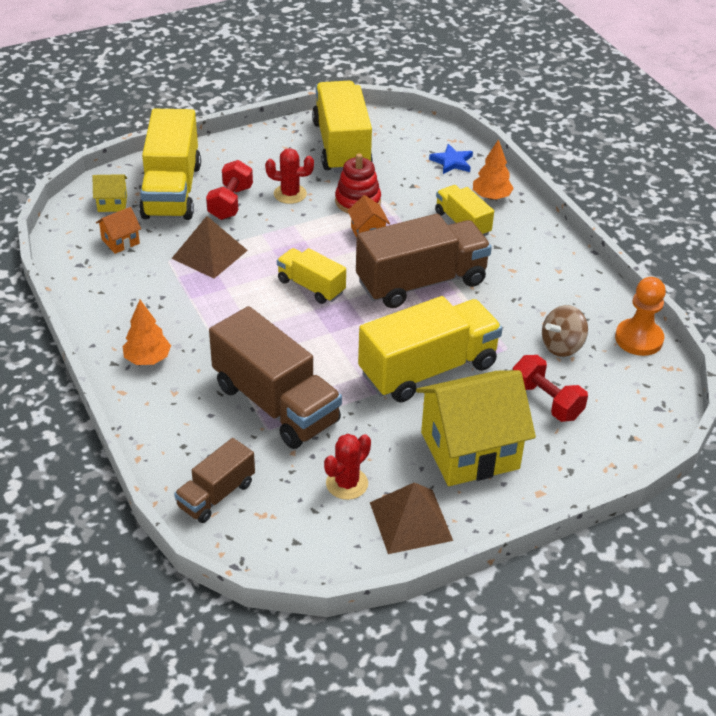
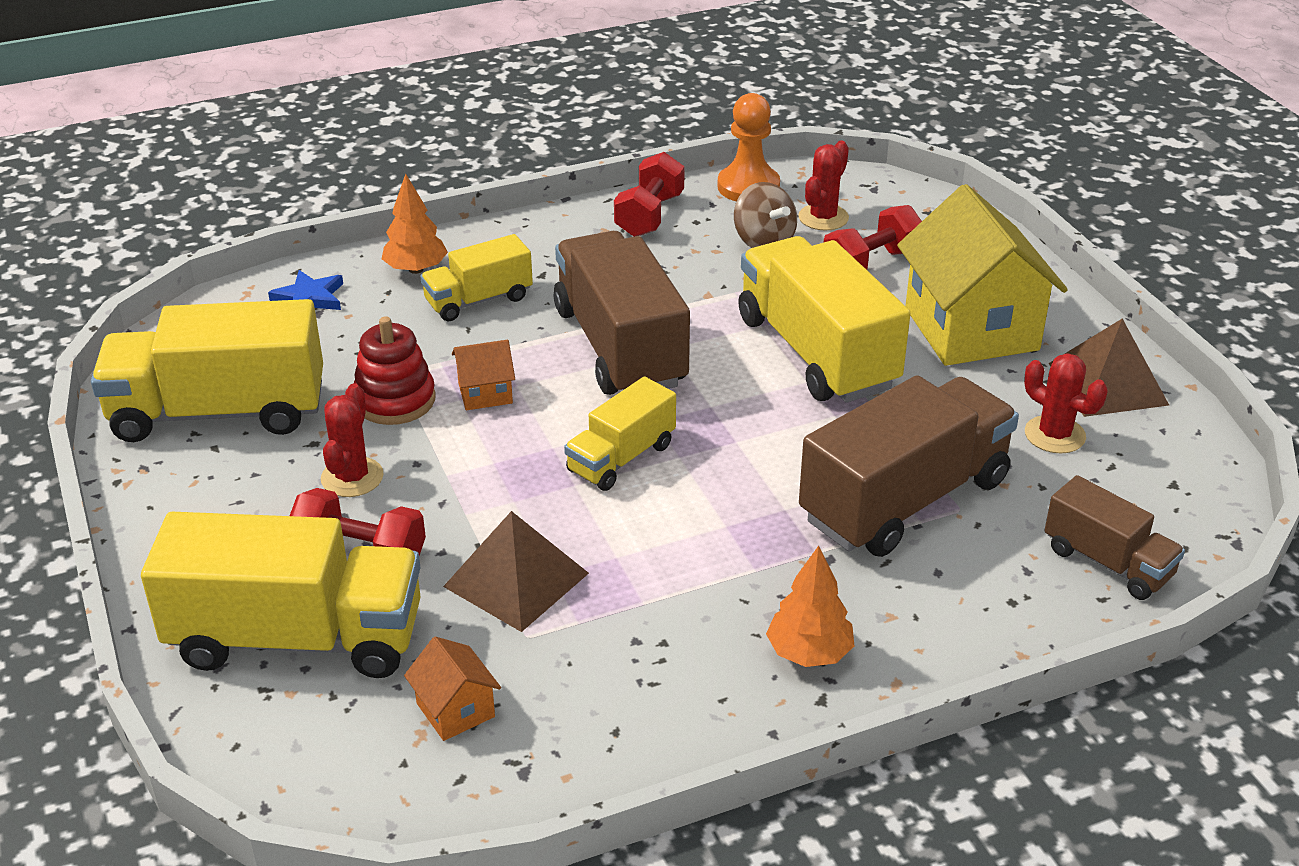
camera: 85 degrees left, 5 degrees down
yellow house [92,174,127,212] -> none
none -> red dumbbell [614,152,685,237]
none -> red cactus [798,141,849,230]

